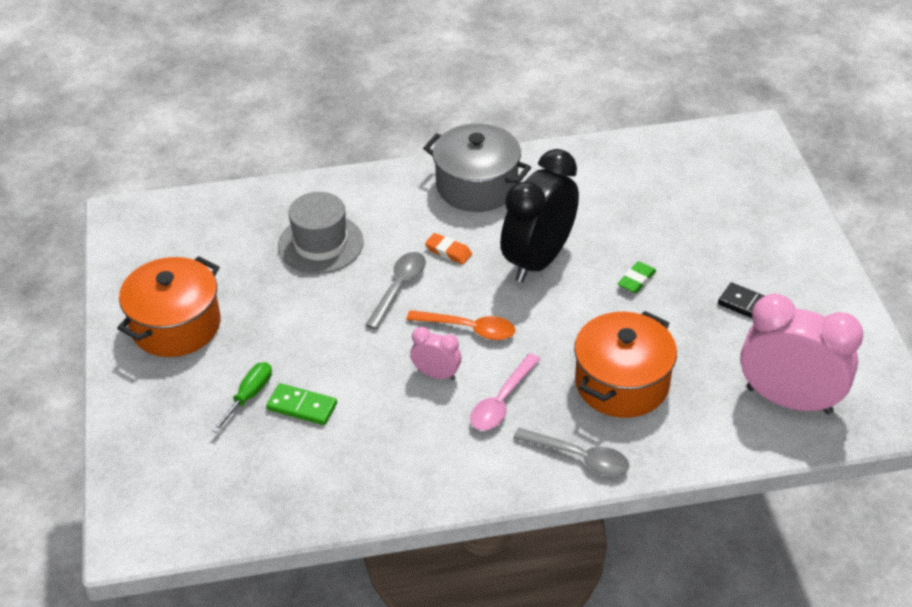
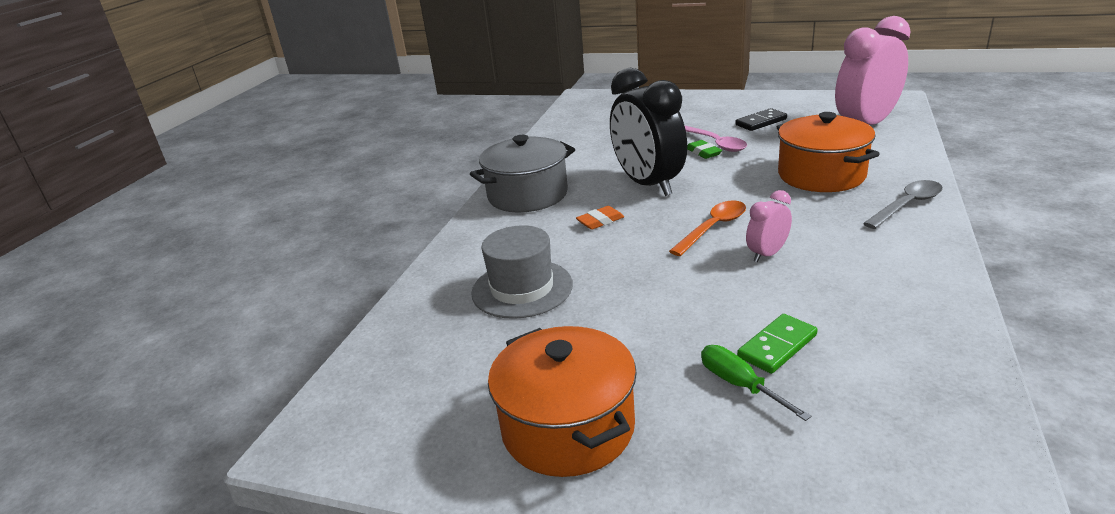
camera: 60 degrees left, 15 degrees down
grey spoon [365,252,426,330] -> none
pink spoon [470,353,540,430] -> pink spoon moved to [685,126,747,152]

